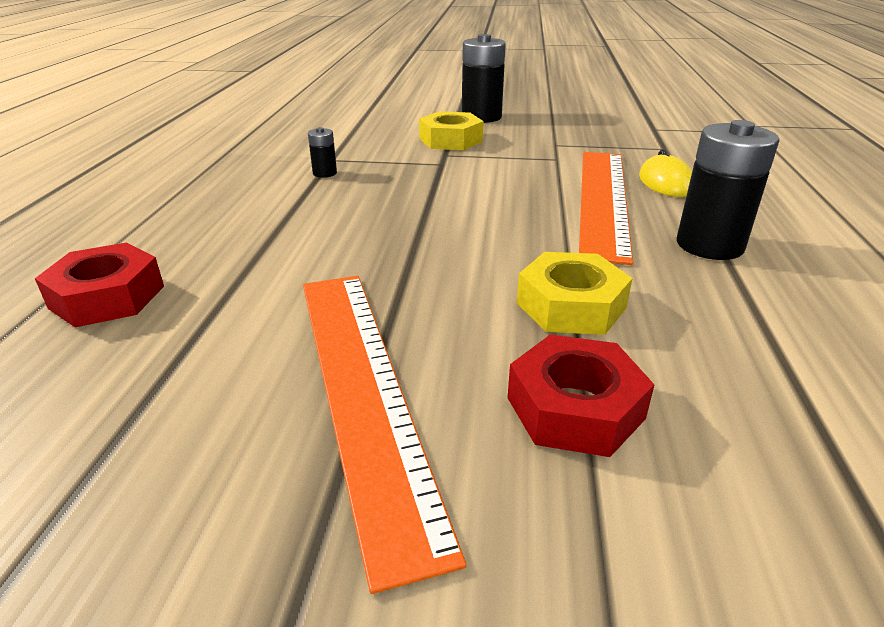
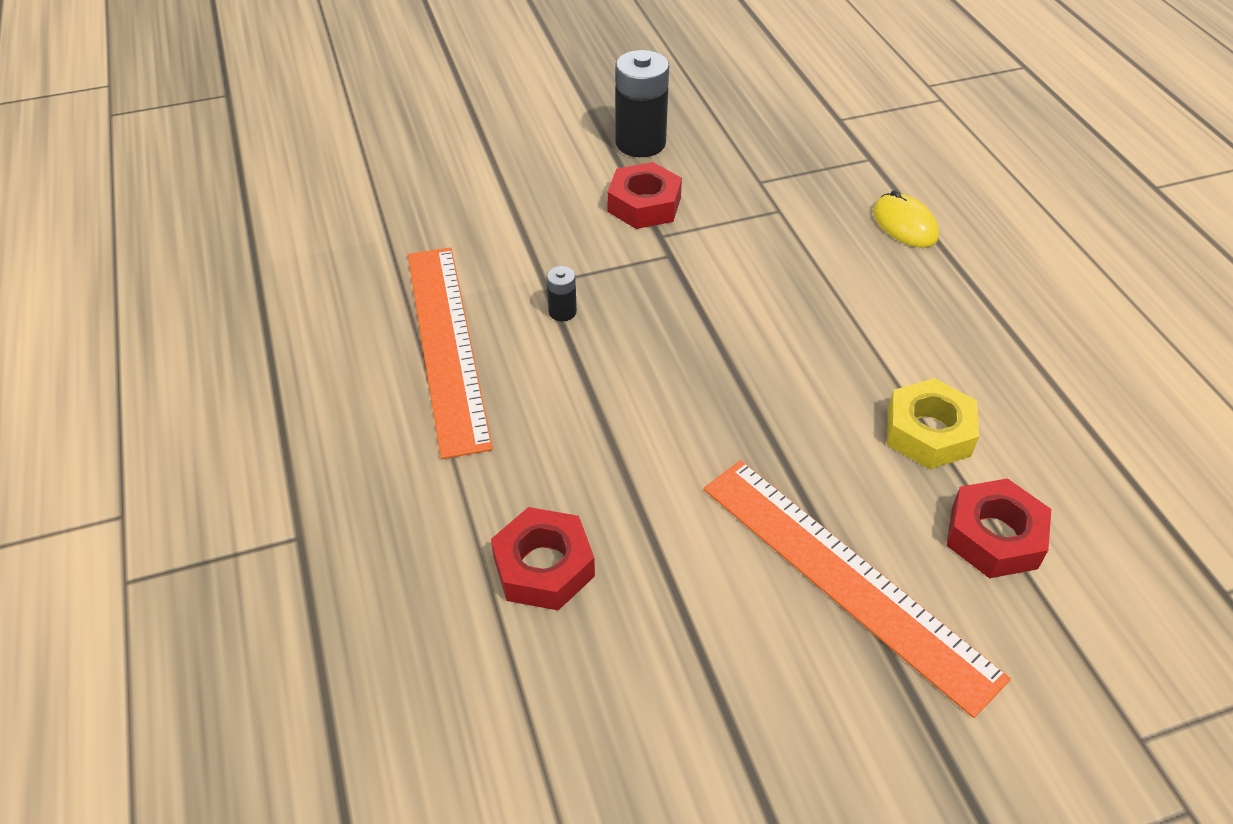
camera: 25 degrees left, 15 degrees up
yellow nut [419,111,484,150] -> red nut [607,162,682,229]
orange ruler [579,152,633,265] -> orange ruler moved to [408,247,493,459]
black battery [677,120,779,260] -> none

